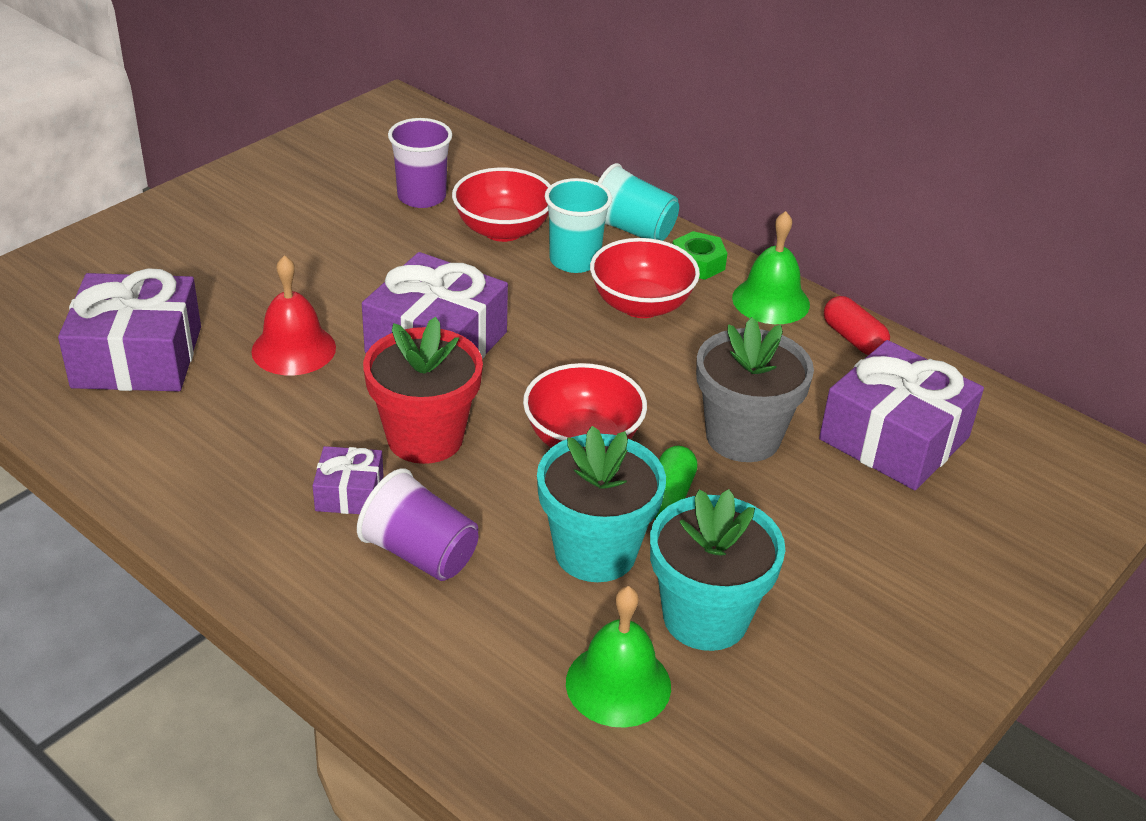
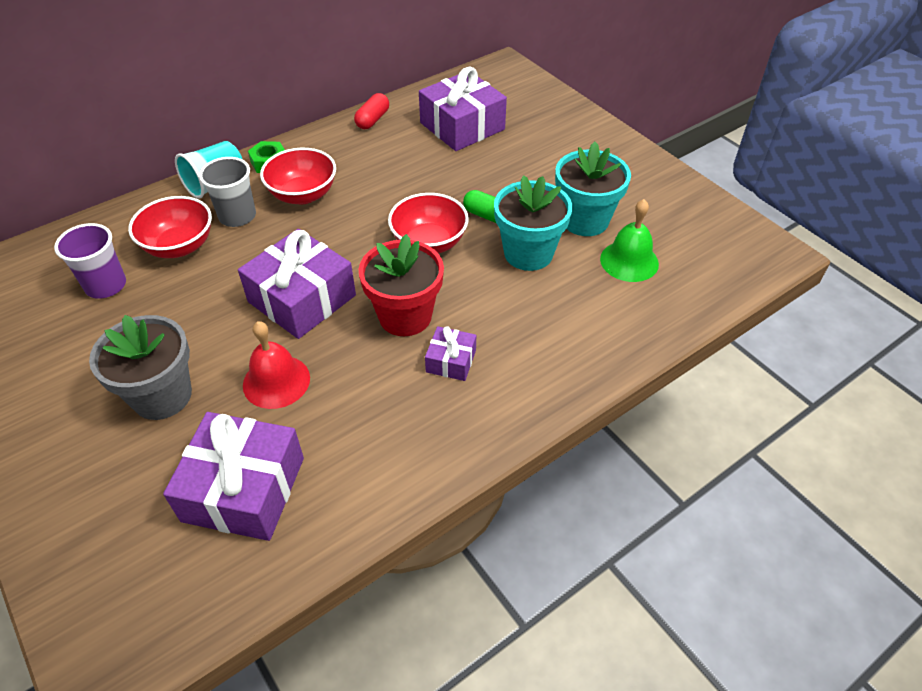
camera: 75 degrees left, 10 degrees up
purple cup [357,468,479,581] -> none
turquoise cup [545,178,612,273] -> grey cup [199,157,256,227]
grey flower pot [696,317,814,462] -> grey flower pot moved to [89,315,192,420]
green bell [732,211,810,324] -> none
red capsule [824,296,890,355] -> red capsule turned 45 degrees counterclockwise [354,93,389,129]

